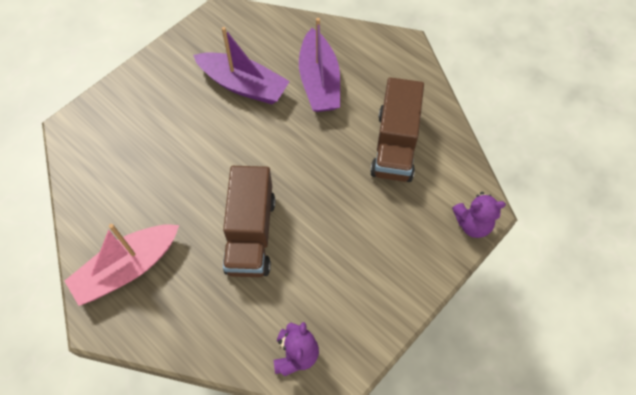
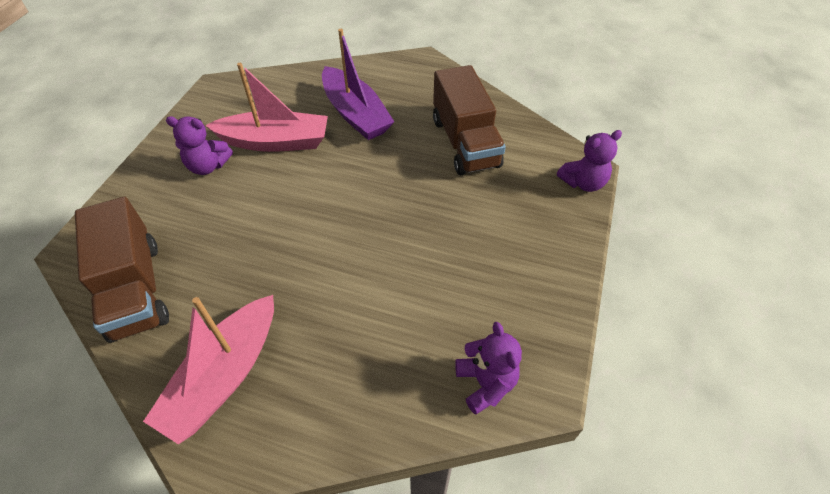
camera: 25 degrees left, 10 degrees down
purple boat [193,27,290,104] -> pink boat [205,63,328,152]
brown truck [223,166,275,277] -> brown truck moved to [75,197,169,343]
none -> purple teddy bear [166,116,233,175]

